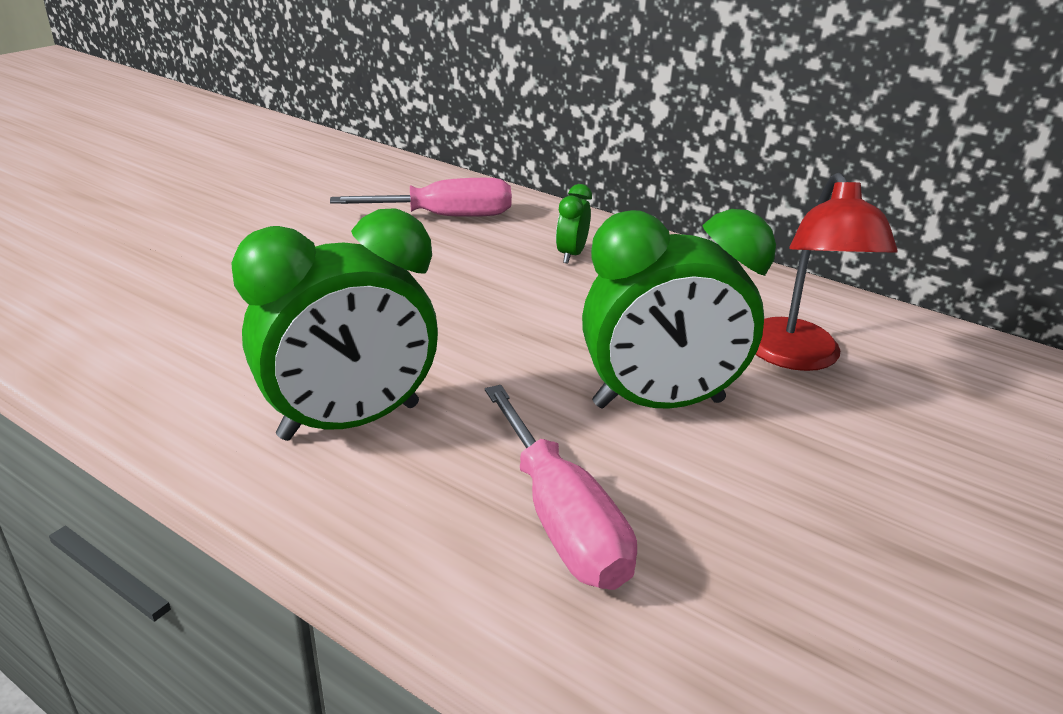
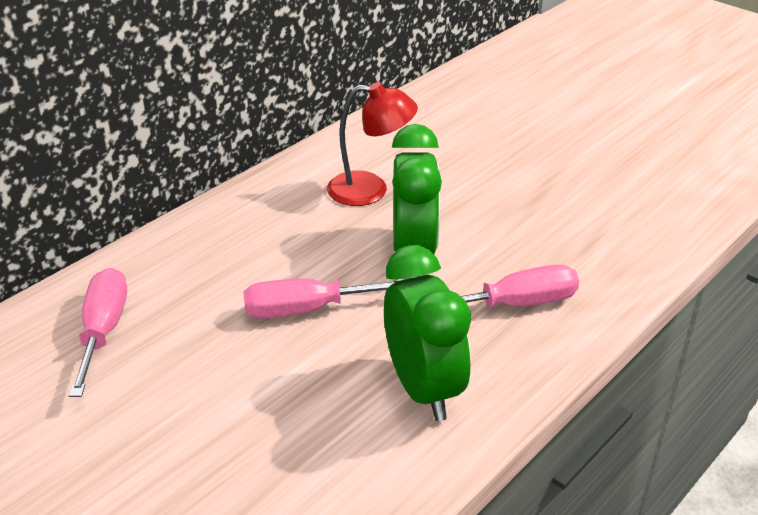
camera: 80 degrees left, 5 degrees up
green clock [556,184,592,264] -> none
none -> pink screwdriver [243,278,401,319]

